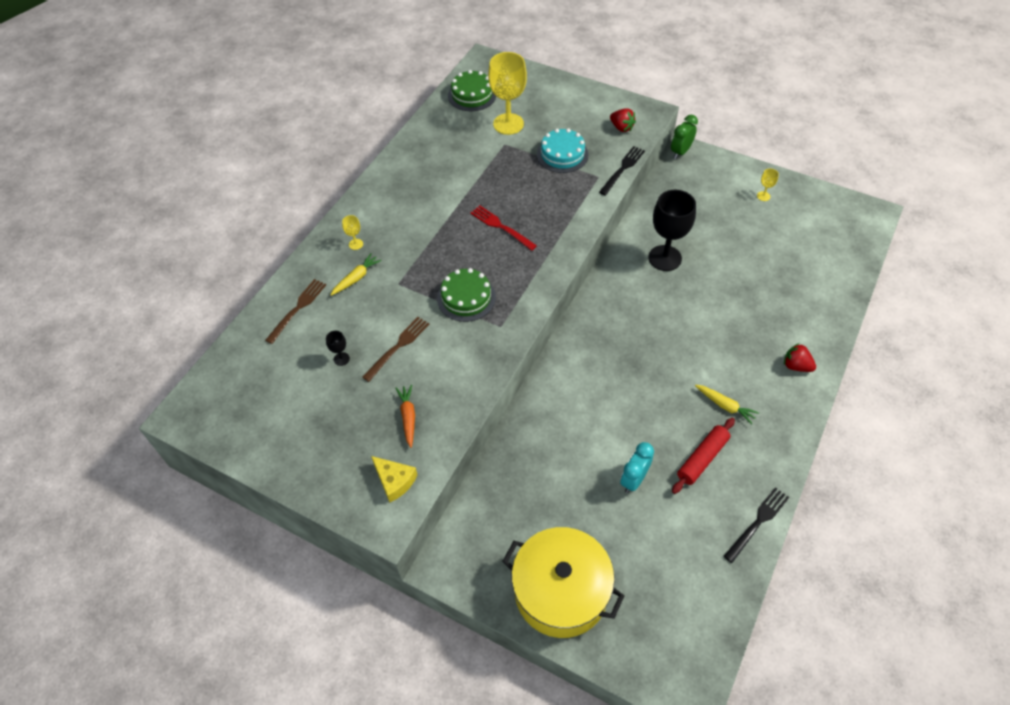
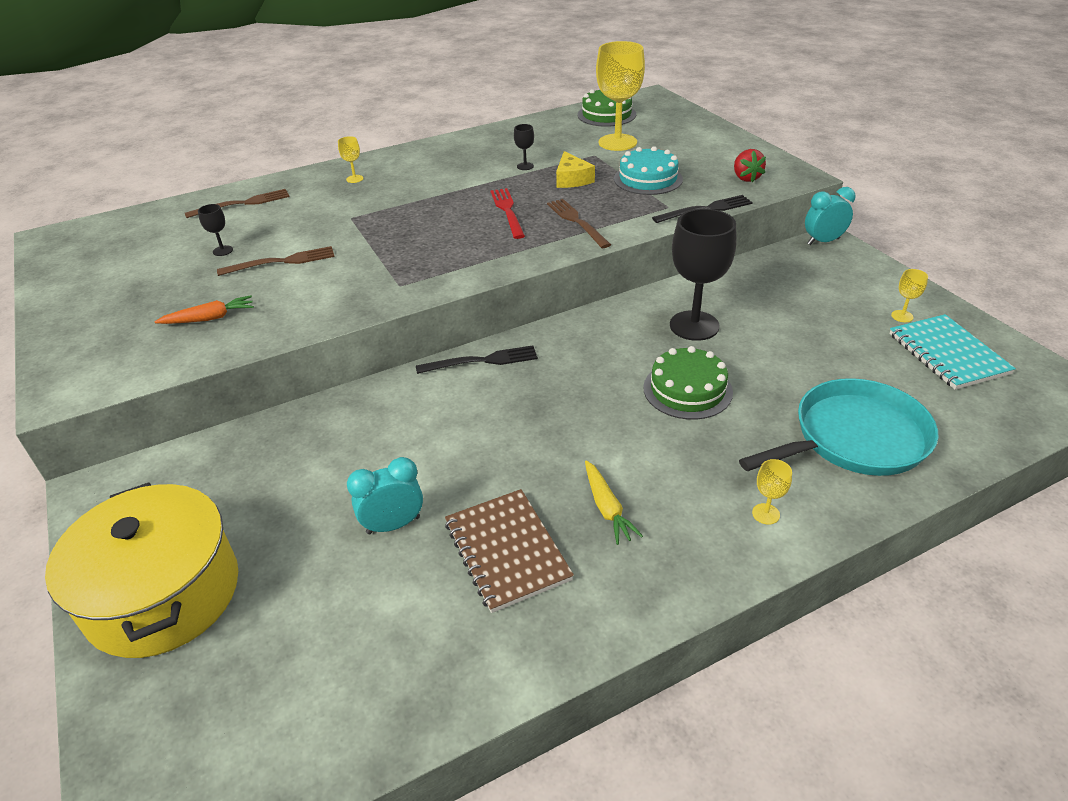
camera: 35 degrees right, 15 degrees down
yellow carrot [330,253,382,296] -> none
yellow cheese [371,456,417,502] -> yellow cheese moved to [556,151,595,188]
orange carrot [396,385,415,448] -> orange carrot turned 45 degrees clockwise [154,295,254,324]
green cake [437,268,496,322] -> green cake moved to [643,346,733,420]
green clock [671,115,698,159] -> turquoise clock [805,187,856,245]
red rolling pin [672,418,735,494] -> brown notebook [445,489,574,613]
black fork [724,487,789,563] -> black fork moved to [416,345,538,374]
red strawberry [784,343,816,372] -> yellow goblet [752,459,792,525]
none -> black goblet [514,124,534,170]
none -> brown fork [547,199,611,248]
none -> turquoise pan [739,378,938,476]
none -> turquoise notebook [889,314,1016,390]

